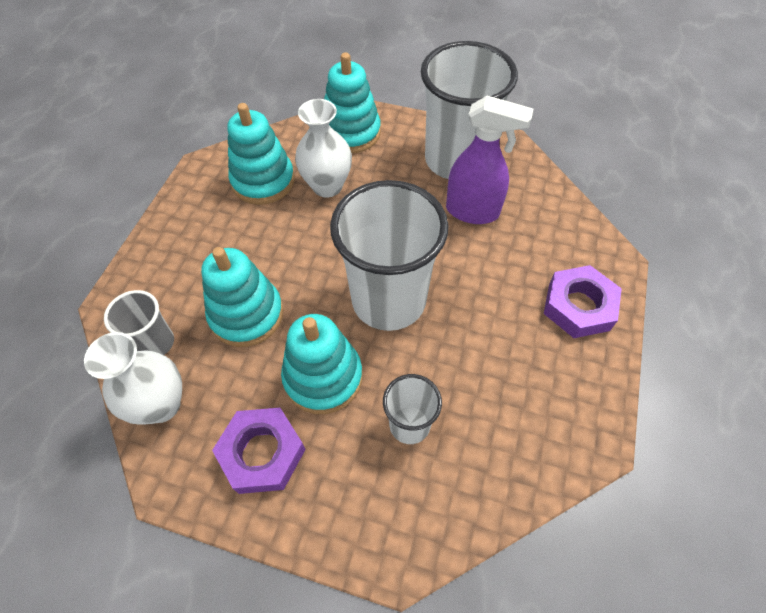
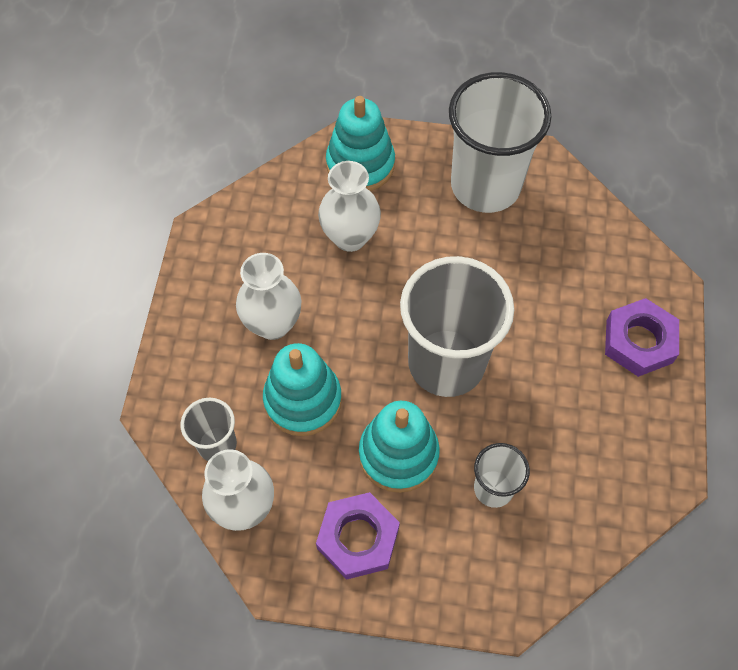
camera: 10 degrees left, 5 degrees up
turquoise stacking toy [227,103,295,205] -> none
white cup [330,180,449,331] -> grey cup [400,256,514,397]
purple spray bottle [446,96,533,224] -> none
none -> white vase [236,253,301,340]

